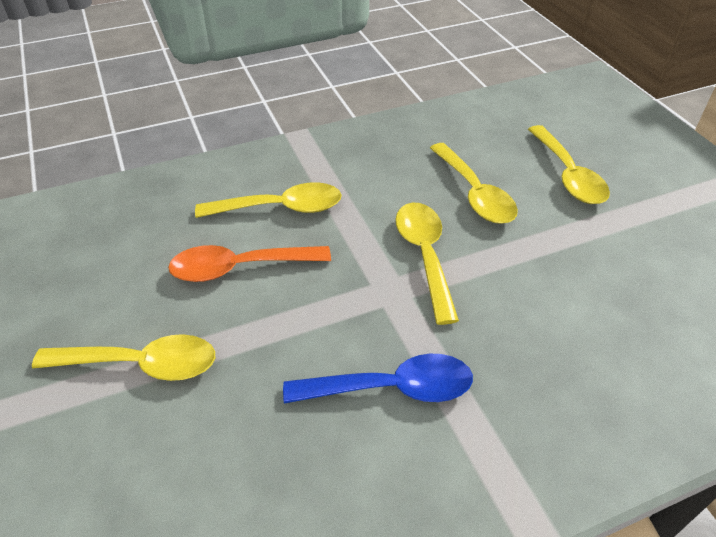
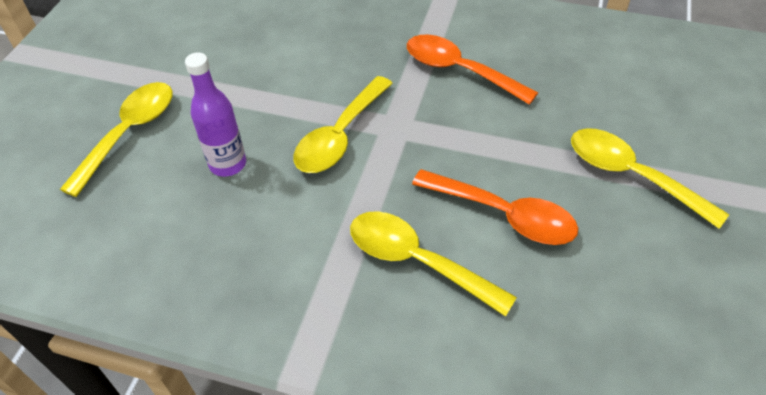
camera: 140 degrees left, 5 degrees up
blue spoon [283,354,473,403] -> orange spoon [407,35,538,105]
yellow spoon [430,143,518,224] -> purple bottle [185,52,246,177]

